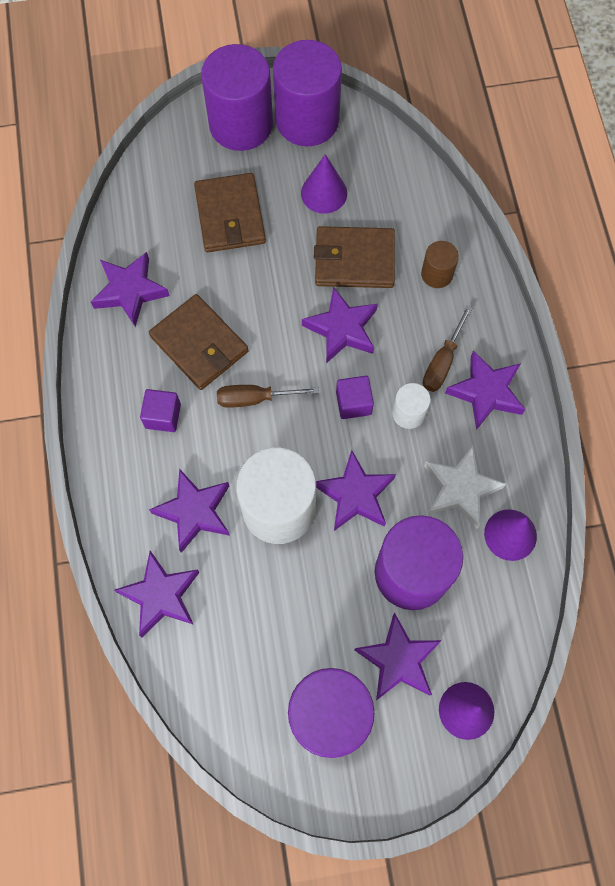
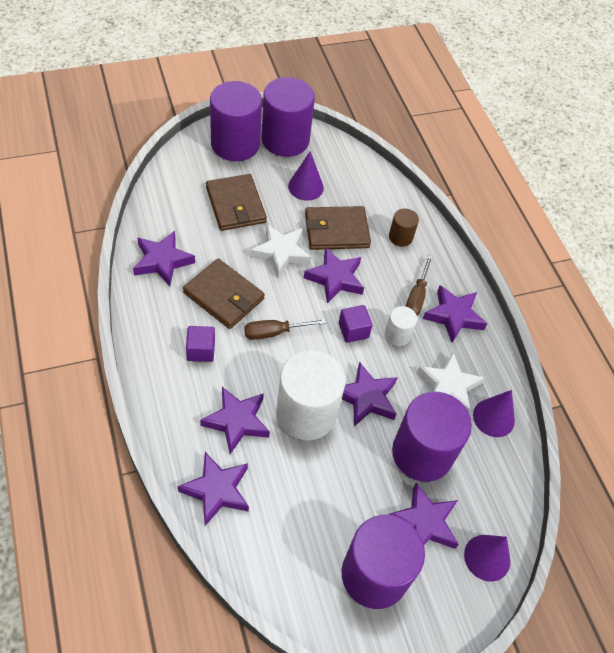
camera: 15 degrees left, 15 degrees down
none -> white star [250,224,311,277]

